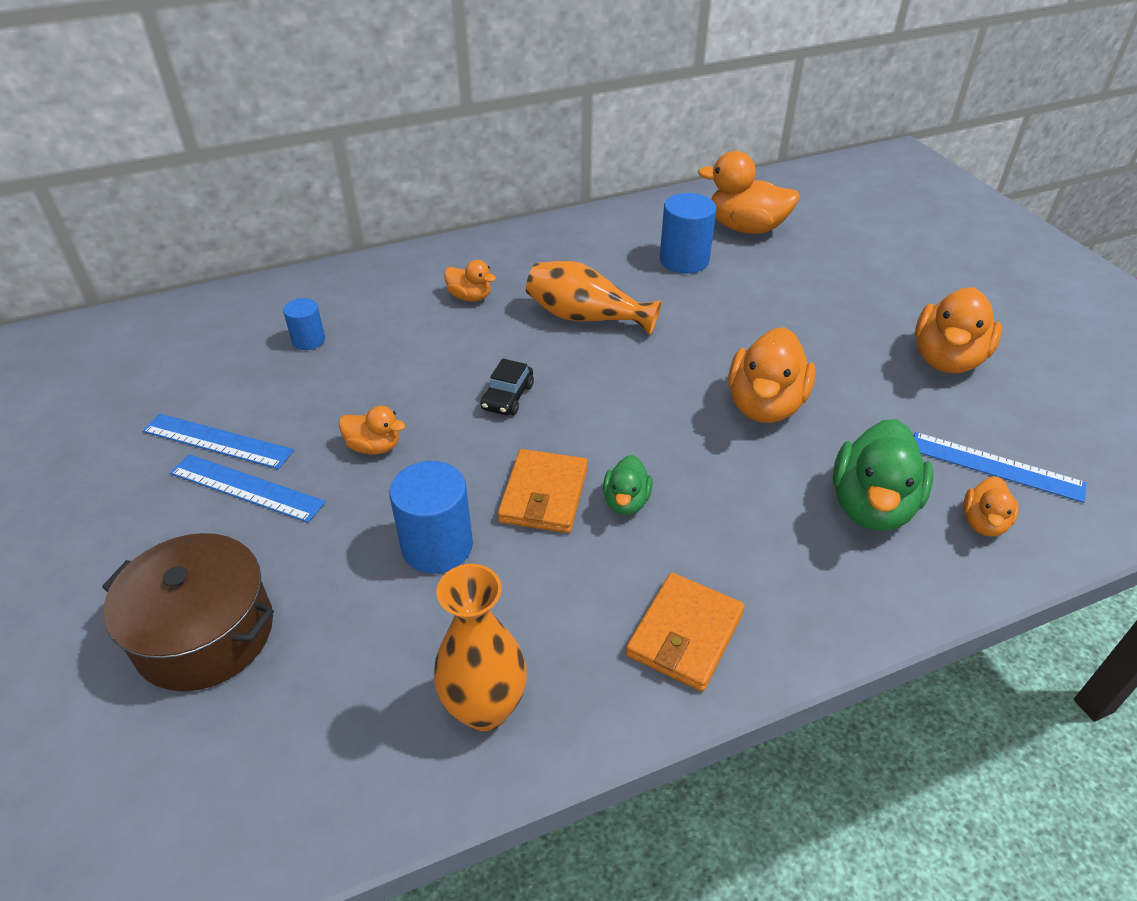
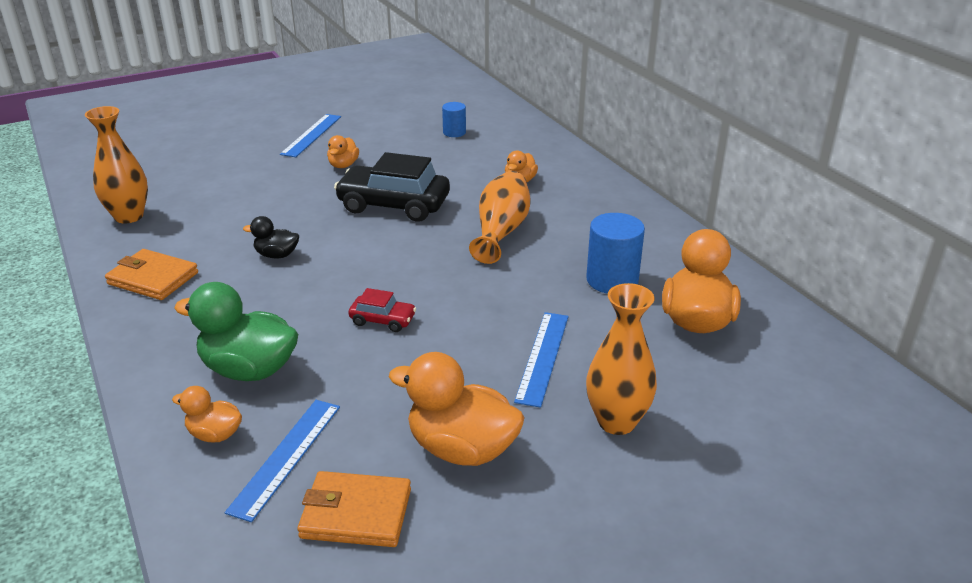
camera: 85 degrees right, 10 degrees down
brown pot [102,533,274,691] -> none
blue ruler [142,414,294,469] -> blue ruler moved to [514,312,568,408]
blue cylinder [389,461,473,574] -> none
black car [481,358,534,415] -> black car [334,152,450,222], size x2.06
orange wallet [498,449,588,533] -> orange wallet moved to [297,471,411,547]
green duck [603,455,653,515] -> black duck [243,216,299,258]
orange duck [728,327,816,423] -> red car [348,288,416,332]
none -> orange vase [586,283,657,435]

